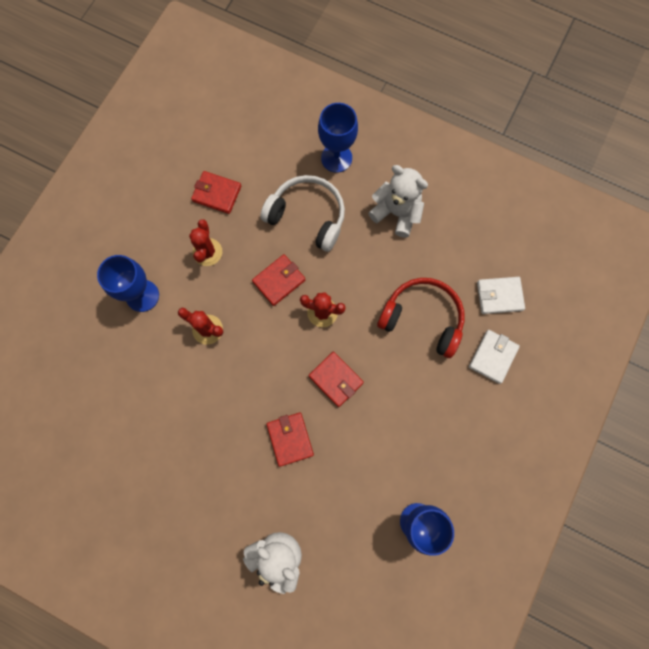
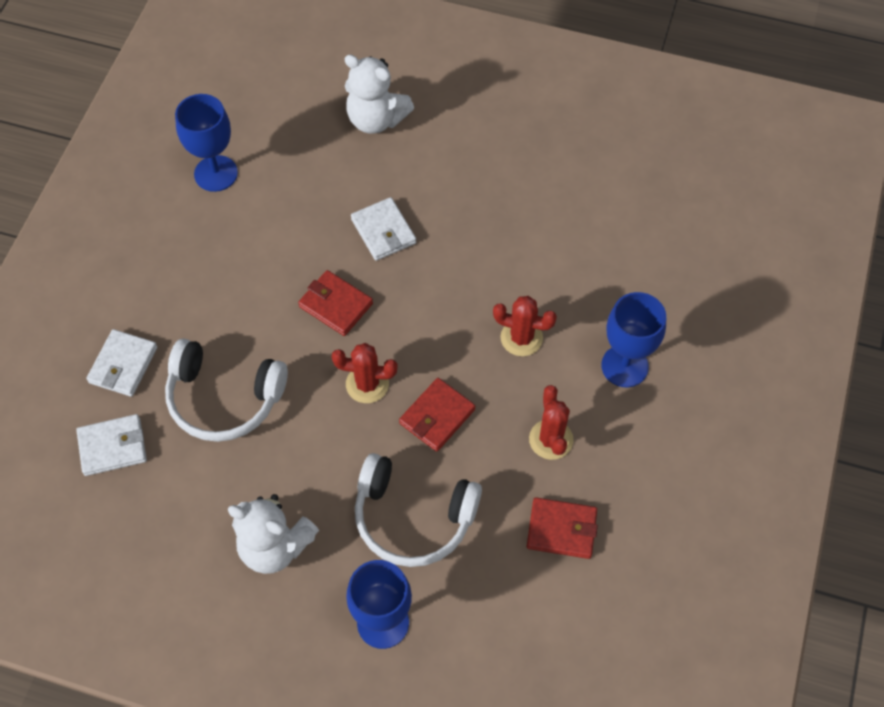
camera: 170 degrees right, 15 degrees down
red wallet [266,412,314,467] -> white wallet [351,197,416,261]
red headphones [377,278,465,358] -> white headphones [165,338,288,442]

